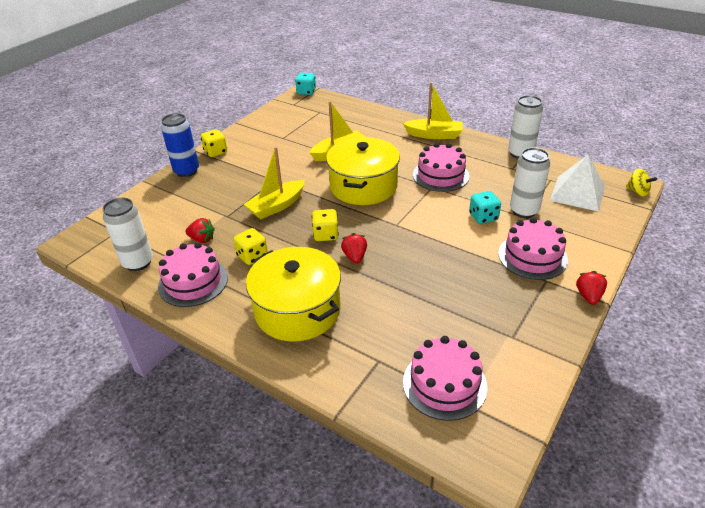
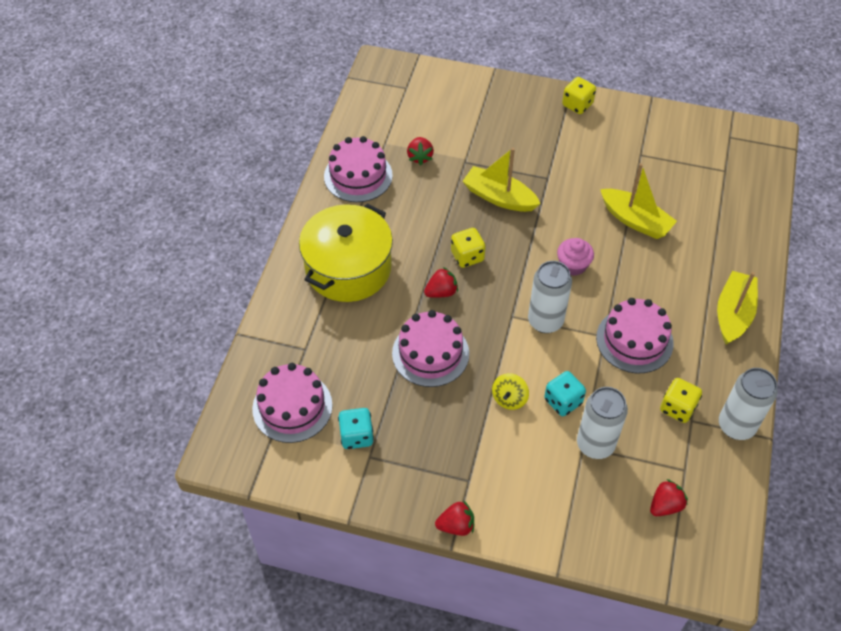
camera: 70 degrees right, 15 degrees up
white can [103,197,153,271] -> white can moved to [528,261,572,333]
blue can [161,113,199,177] -> none
yellow dice [233,228,268,265] -> yellow dice moved to [660,378,702,423]
turquoise dice [295,73,316,95] -> turquoise dice moved to [338,408,374,449]
yellow pot [326,137,400,205] -> pink cupcake [557,238,594,276]
yellow boat [403,82,463,139] -> yellow boat turned 150 degrees counterclockwise [717,271,758,345]
pink cake [498,217,568,280] -> pink cake moved to [392,310,469,387]
white pyramid [550,155,605,212] -> red strawberry [650,479,688,516]
yellow spinning top [626,169,657,196] -> yellow spinning top moved to [492,373,529,410]

